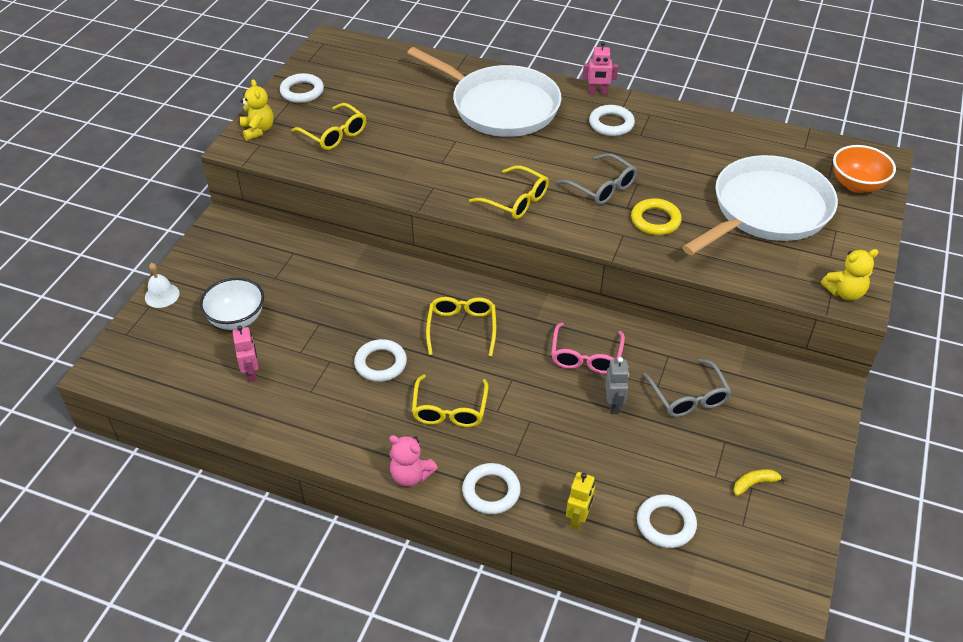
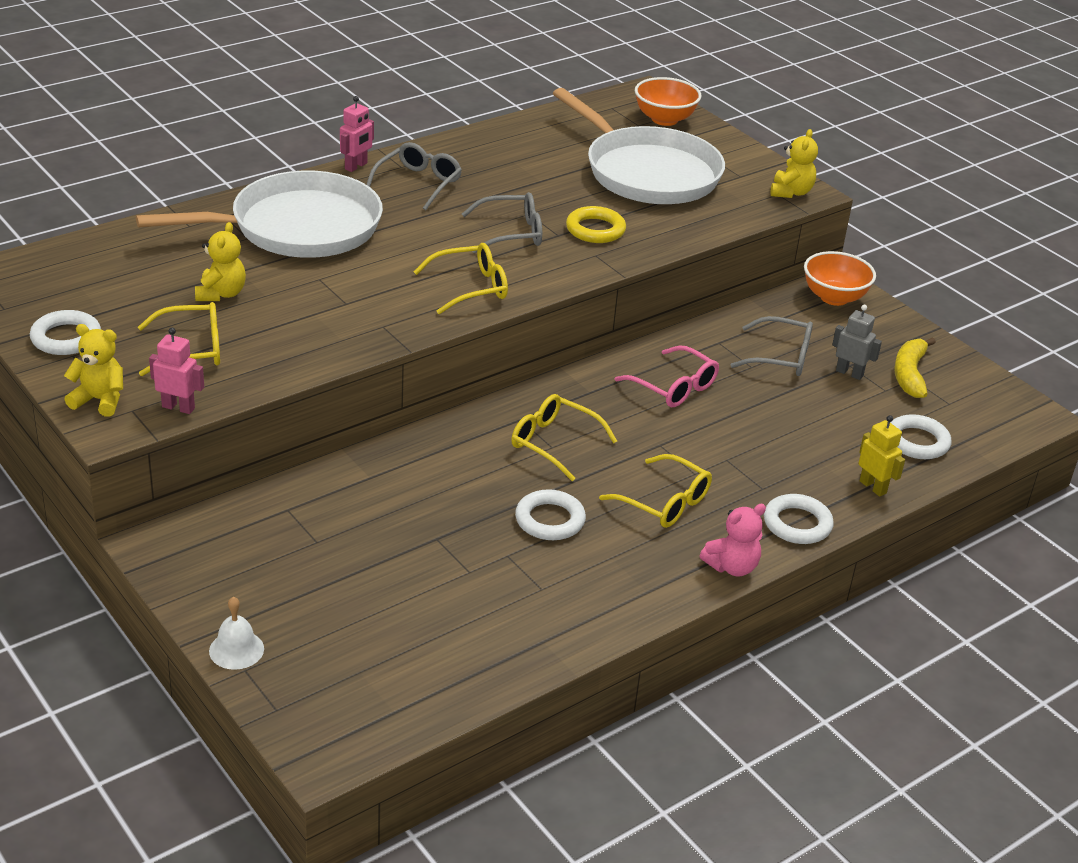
camera: 60 degrees left, 10 degrees down
white bowl [200,278,264,330] -> none
pink robot [233,325,259,382] -> pink robot moved to [149,328,204,414]
white ring [589,105,635,136] -> grey glasses [366,142,462,210]
grey robot [605,357,629,414] -> grey robot moved to [832,305,882,380]
white pan [682,155,838,255] -> white pan turned 150 degrees clockwise [553,88,725,204]
yellow banana [733,469,788,496] -> yellow banana [894,337,936,398], size x1.67
none -> yellow teddy bear [195,222,246,301]
none -> orange bowl [804,251,876,306]

